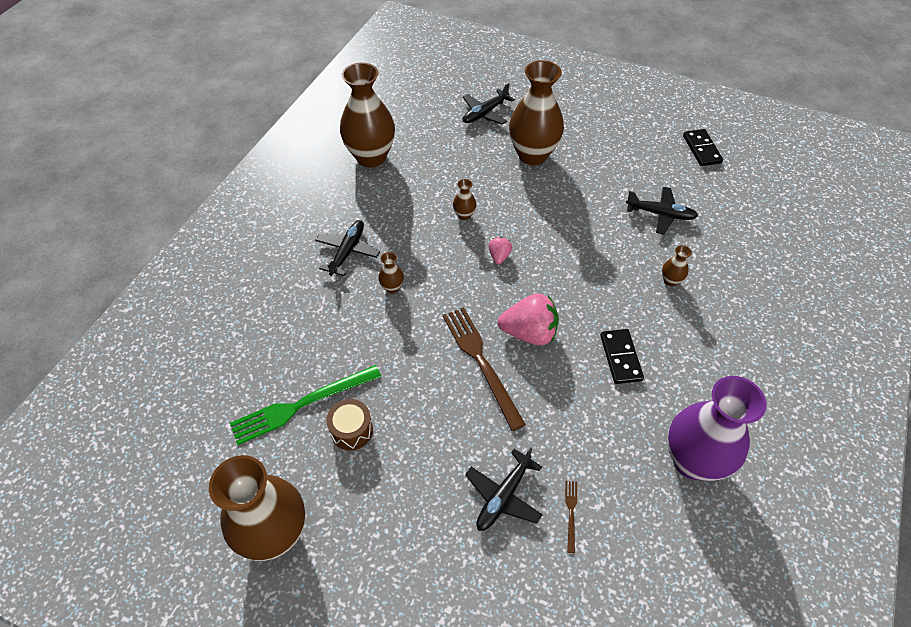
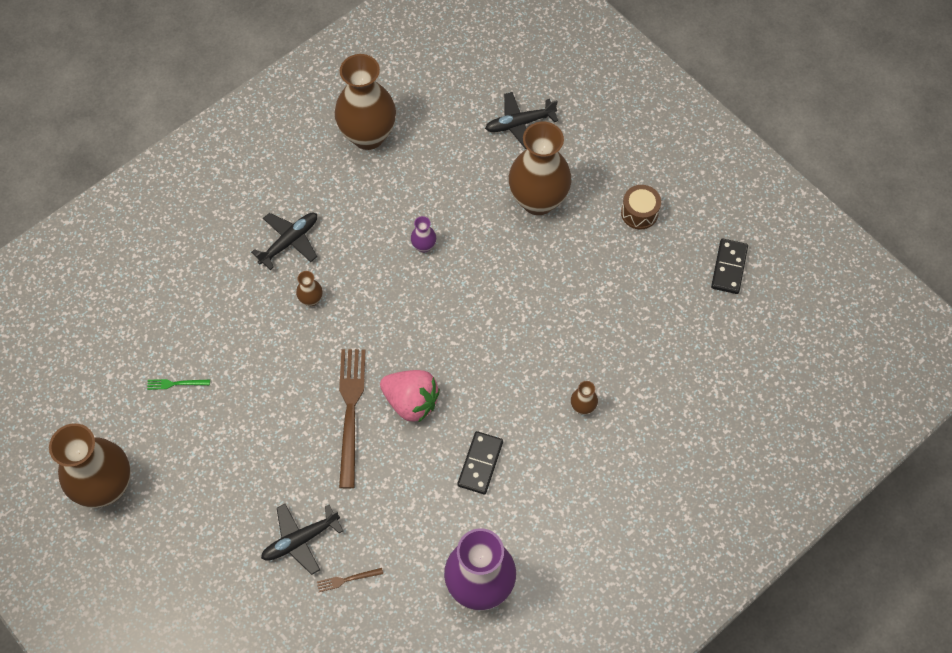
camera: 25 degrees right, 10 degrees up
green fork [230,365,381,445] -> green fork [147,379,210,390], size x0.43
brown drum [326,399,373,451] -> brown drum moved to [621,185,661,230]
brown vase [453,179,476,220] -> purple vase [411,216,436,253]
pink strawberry [489,237,512,264] -> none
brown fork [565,481,577,553] -> brown fork turned 135 degrees counterclockwise [317,568,383,592]
black plane [626,187,698,234] -> none

